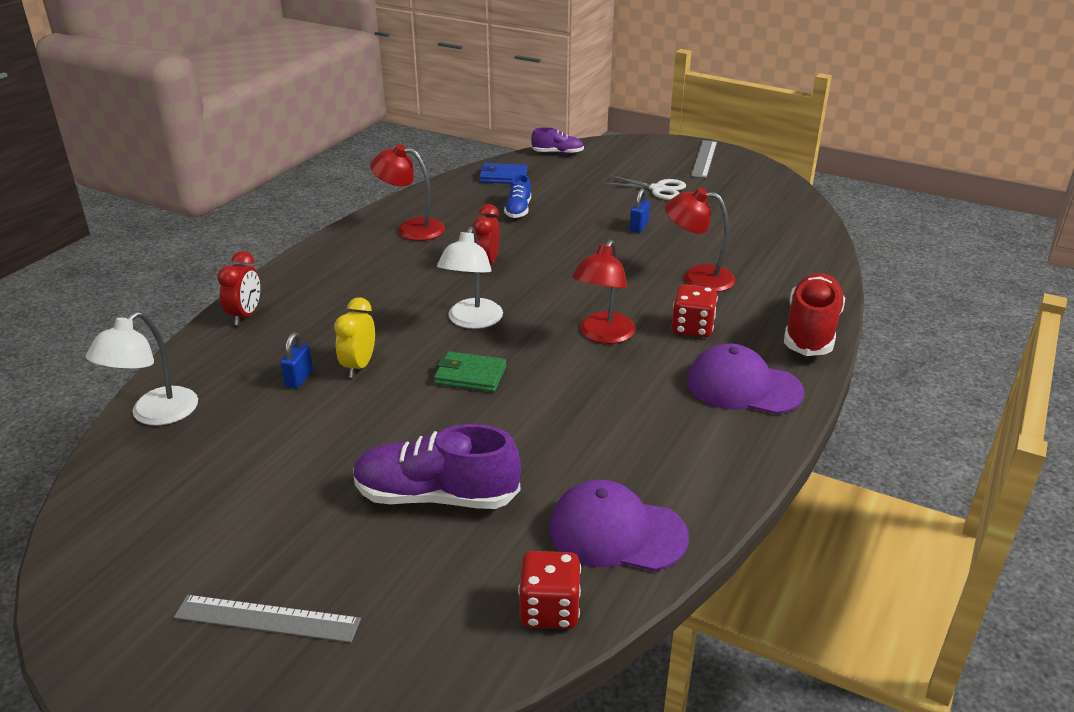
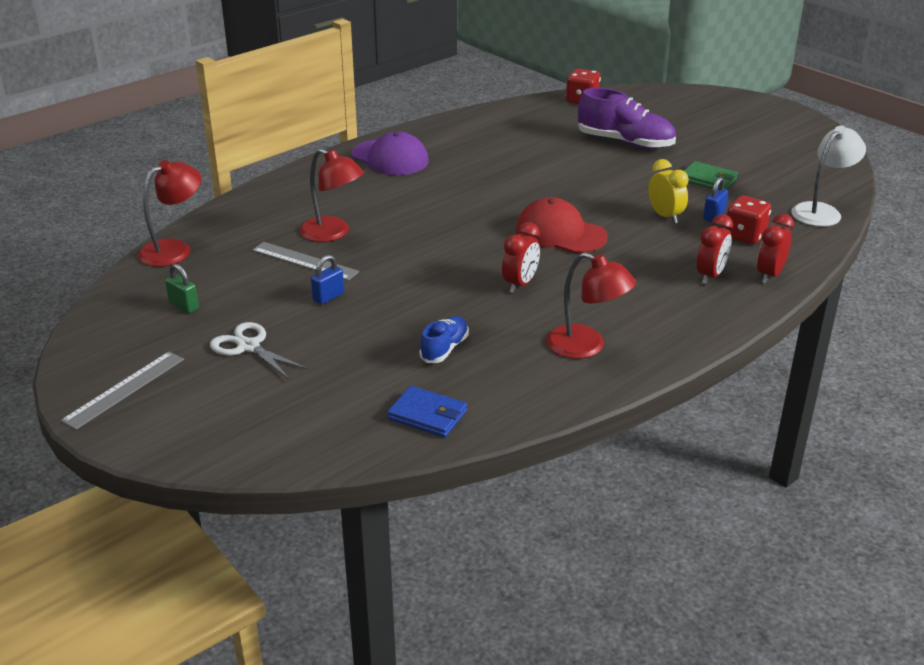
camera: 160 degrees left, 0 degrees up
grey ruler [174,595,361,643] -> grey ruler moved to [252,242,359,281]
yellow clock [334,297,375,378] -> yellow clock turned 60 degrees counterclockwise [648,159,689,224]
green wallet [434,351,506,392] -> green wallet moved to [684,161,738,189]
white lamp [437,227,503,329] -> red cap [516,197,608,253]
purple shoe [531,127,584,154] -> none
purple cap [549,479,689,571] -> none
red lamp [572,240,636,344] -> red lamp moved to [138,160,201,267]
red dice [672,284,718,338] -> red dice moved to [724,196,771,244]
red shoe [784,273,845,356] -> none
none -> green padlock [165,264,199,313]
none -> red clock [697,214,733,284]

